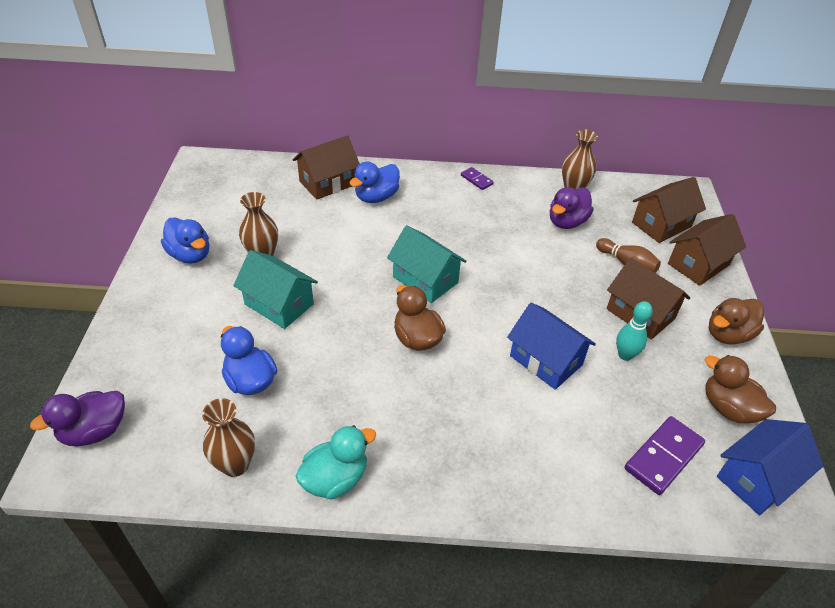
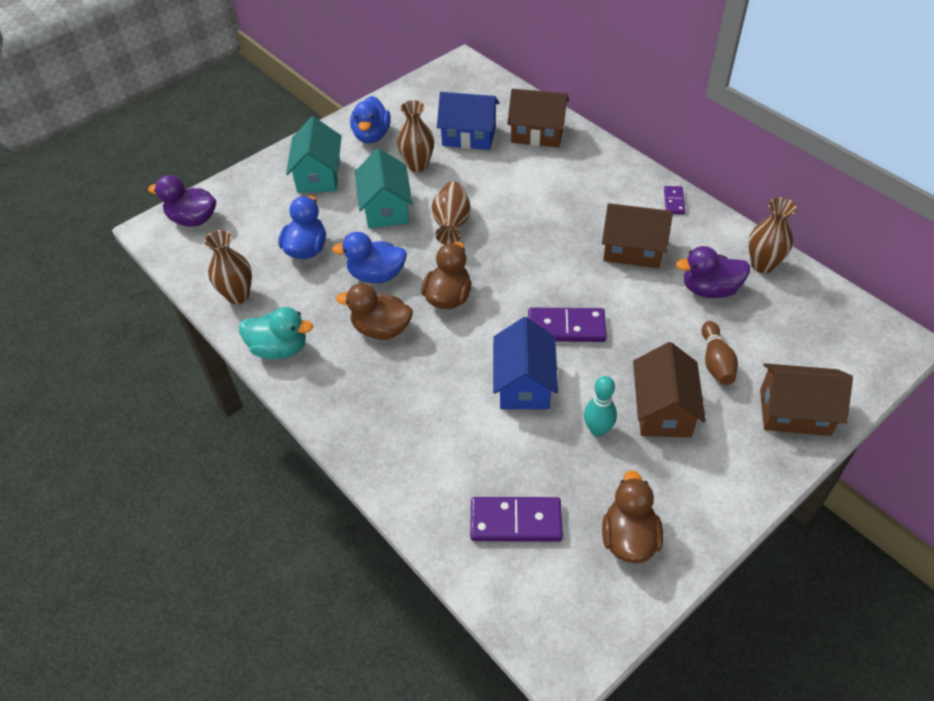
camera: 50 degrees right, 5 degrees up
blue duck [349,162,400,203] -> blue duck moved to [332,232,407,283]
turquoise house [387,225,467,303] -> turquoise house moved to [286,116,342,193]
brown house [632,177,706,243] -> brown house moved to [602,203,673,268]
brown duck [709,298,764,345] -> brown duck moved to [336,283,413,340]
blue house [717,419,823,515] -> blue house moved to [437,92,499,150]
none -> brown vase [432,181,471,245]
none -> purple domino [528,308,607,342]

